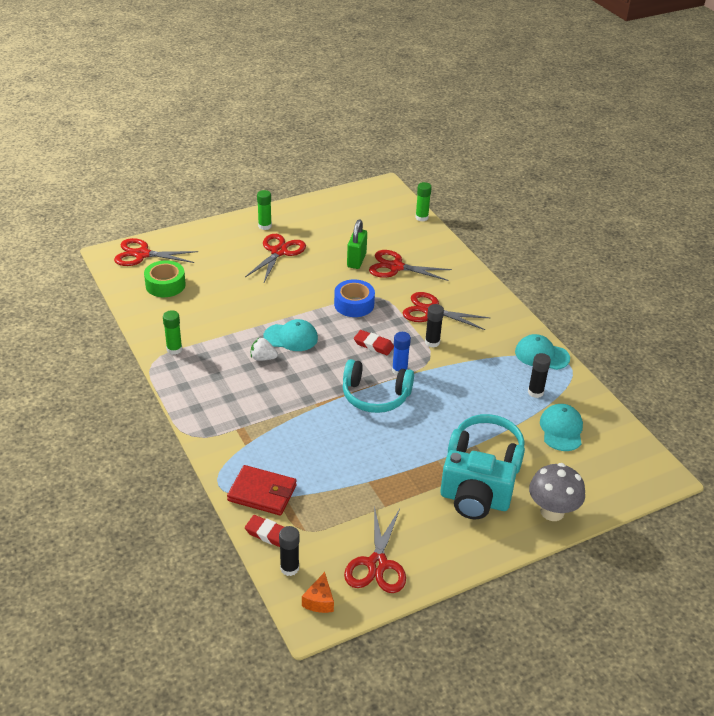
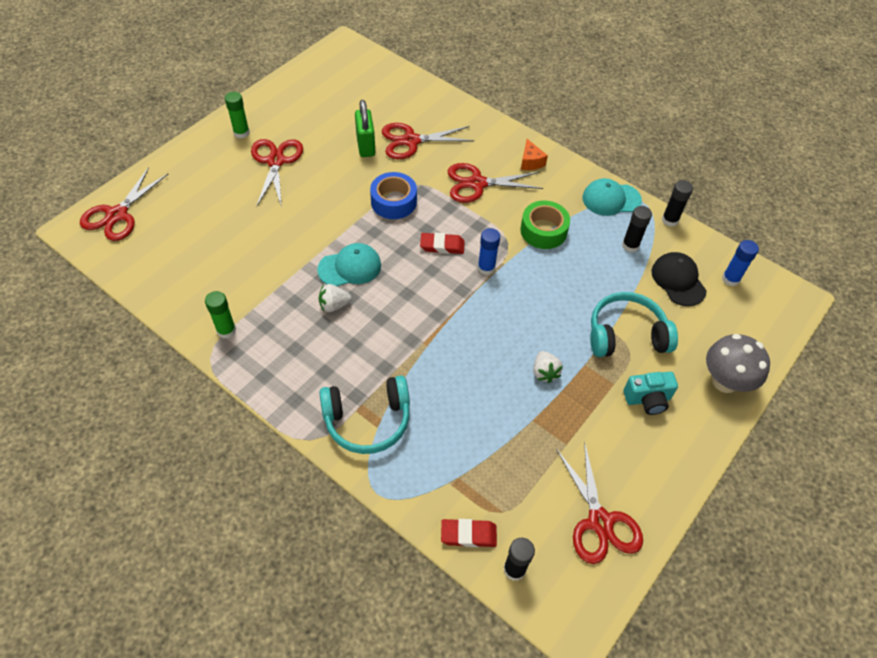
camera: 25 degrees left, 15 degrees up
red scissors [114,238,198,266] -> red scissors turned 45 degrees counterclockwise [80,167,168,241]
green tape [144,260,186,297] -> green tape moved to [520,201,570,249]
red wallet [227,465,297,515] -> none
orange cheese [302,572,334,613] -> orange cheese moved to [521,139,548,170]
turquoise headphones [343,359,414,413] -> turquoise headphones moved to [319,375,410,454]
green glue stick [415,182,432,222] -> none
black glue stick [425,304,444,347] -> black glue stick moved to [662,180,693,227]
turquoise camera [440,450,517,519] -> turquoise camera [623,372,678,415], size x0.59
turquoise cap [540,404,583,451] -> black cap [651,252,707,306]
none -> white strawberry [533,351,563,383]
none -> blue glue stick [722,240,759,286]

